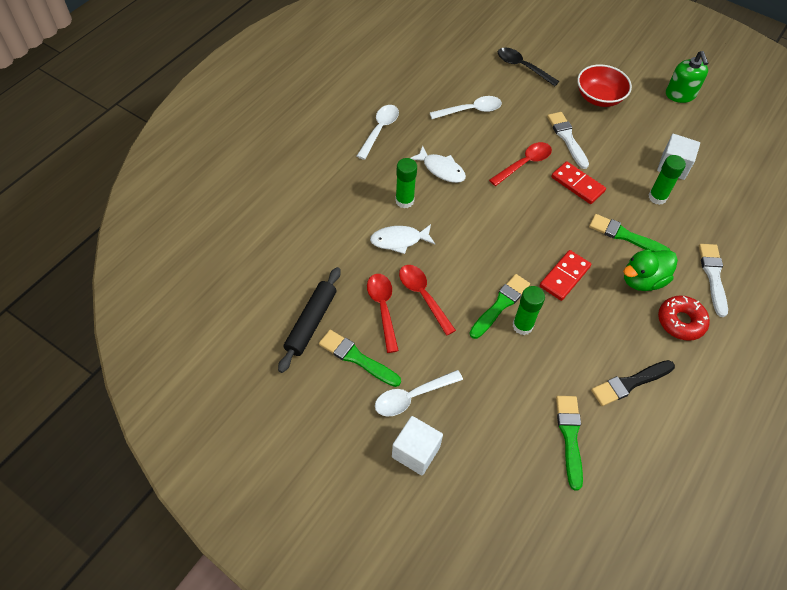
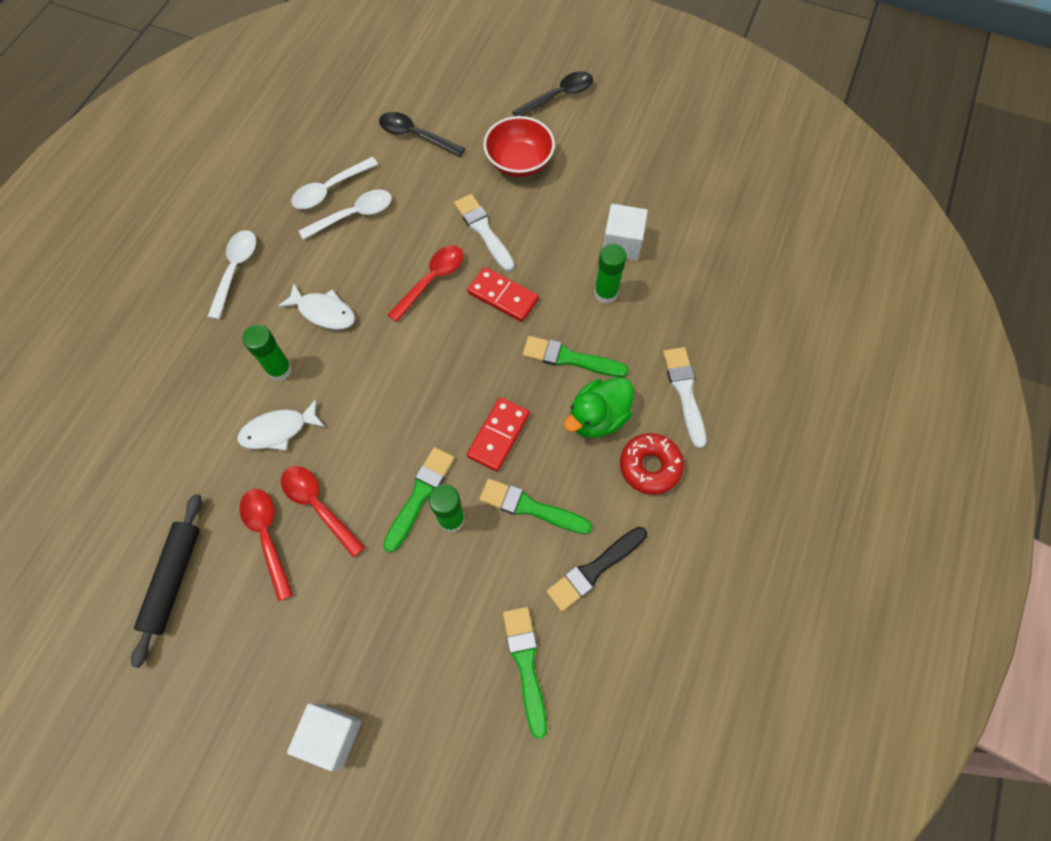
camera: 10 degrees left, 10 degrees up
green brush [319,330,401,387] -> green brush moved to [479,478,592,534]
white spoon [375,370,463,416] -> white spoon moved to [291,157,378,209]
green soap dispenser [666,51,708,103] -> none
none -> black spoon [512,71,593,116]

